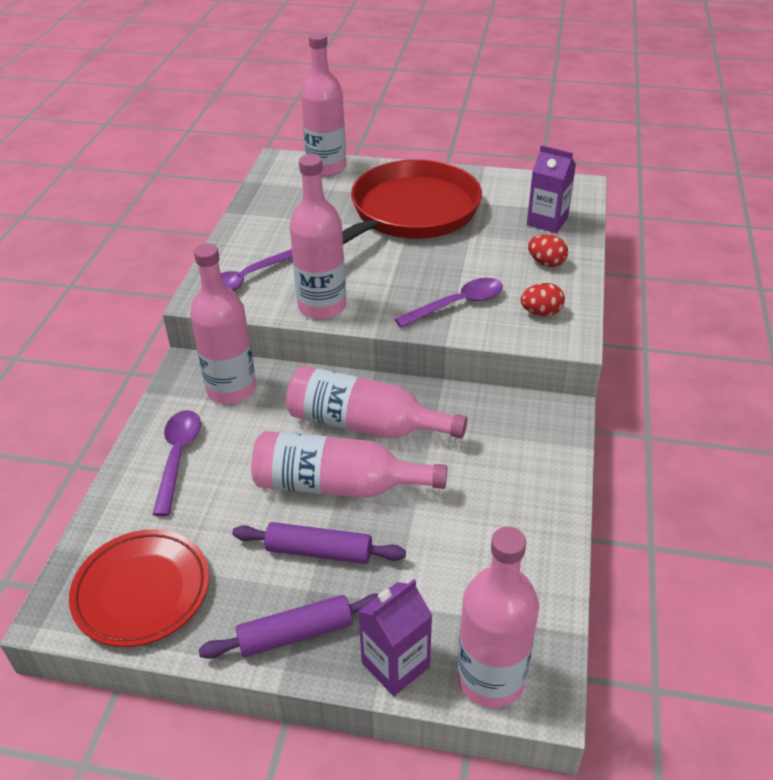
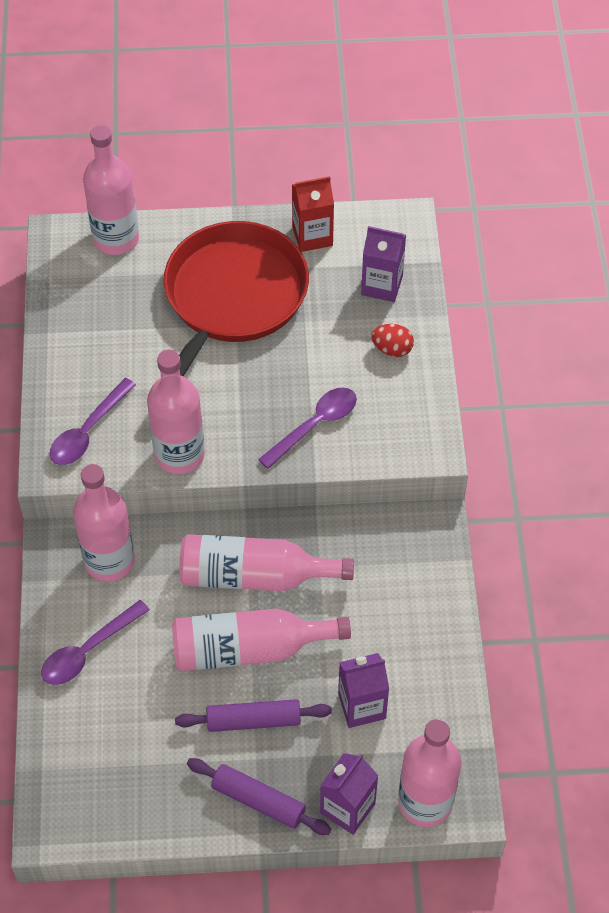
camera: 15 degrees left, 15 degrees up
red plate [69,529,209,647] -> none
purple spoon [152,410,201,516] -> purple spoon turned 120 degrees counterclockwise [41,600,150,685]
purple rolling pin [198,594,379,659] -> purple rolling pin turned 60 degrees clockwise [187,758,331,835]
red egg [521,283,565,316] -> none
none -> red carton [292,176,334,252]
none -> purple carton [338,653,389,728]

